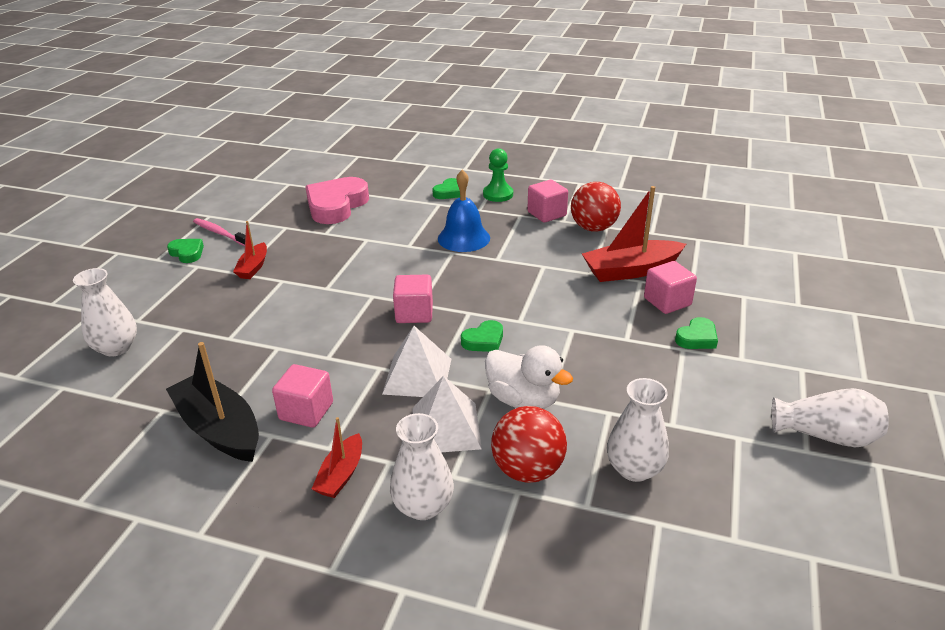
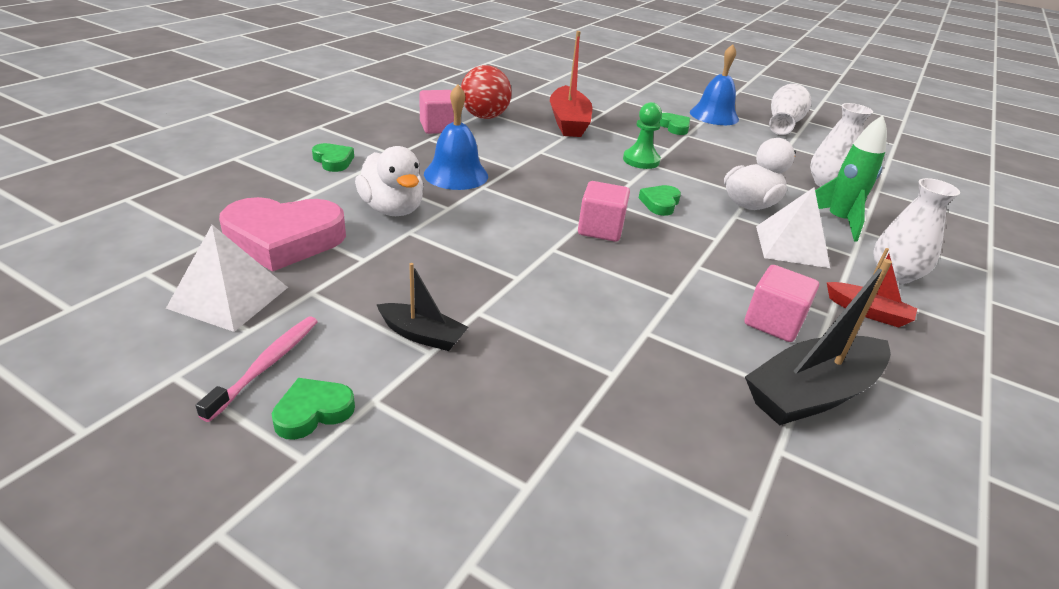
camera: 80 degrees left, 0 degrees up
white vase [73,268,137,357] -> none
pink toothbrush [193,218,246,246] -> pink toothbrush turned 150 degrees clockwise [195,316,318,422]
red boat [233,221,267,279] -> black boat [377,263,469,351]
pink heart [305,177,369,224] -> pink heart turned 45 degrees counterclockwise [219,197,346,272]
white pyramid [382,326,451,397] -> white pyramid moved to [166,225,288,332]
green heart [461,320,503,352] -> green heart turned 135 degrees counterclockwise [639,185,681,216]
green pawn [483,148,513,202] -> green pawn moved to [623,102,662,169]
red ball [491,406,567,483] -> green rocket [815,115,887,242]
pink cube [644,261,697,314] -> none
none -> white duck [355,146,424,216]
none -> blue bell [690,44,739,125]

